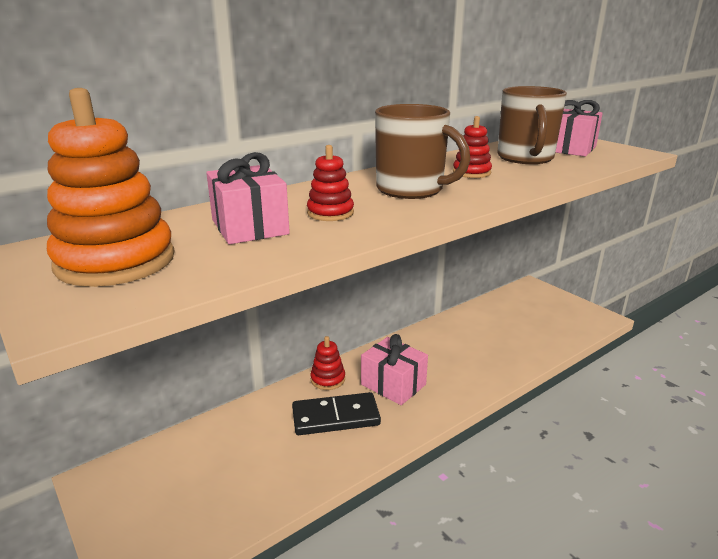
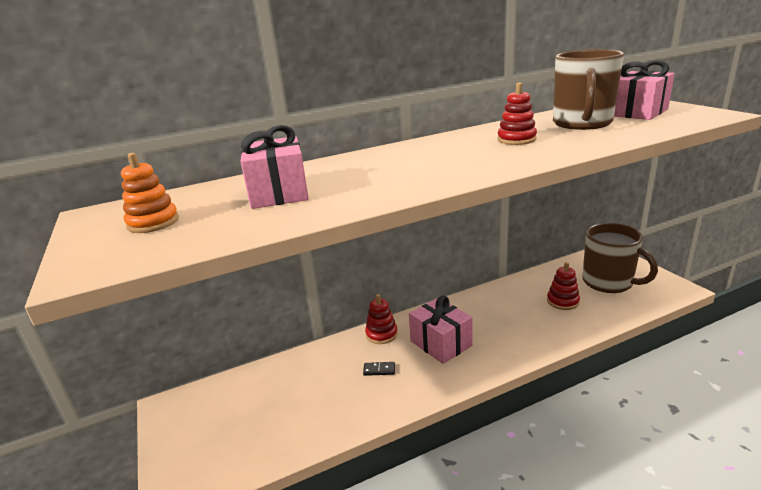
camera: 15 degrees right, 0 degrees up
orange stacking toy [47,88,175,287] -> orange stacking toy [121,153,179,233], size x0.50
black domino [292,392,381,435] -> black domino [363,362,395,376], size x0.40
red stacking toy [307,145,354,221] -> red stacking toy moved to [547,262,580,310]
brown mug [375,104,471,199] -> brown mug moved to [582,223,658,293]

